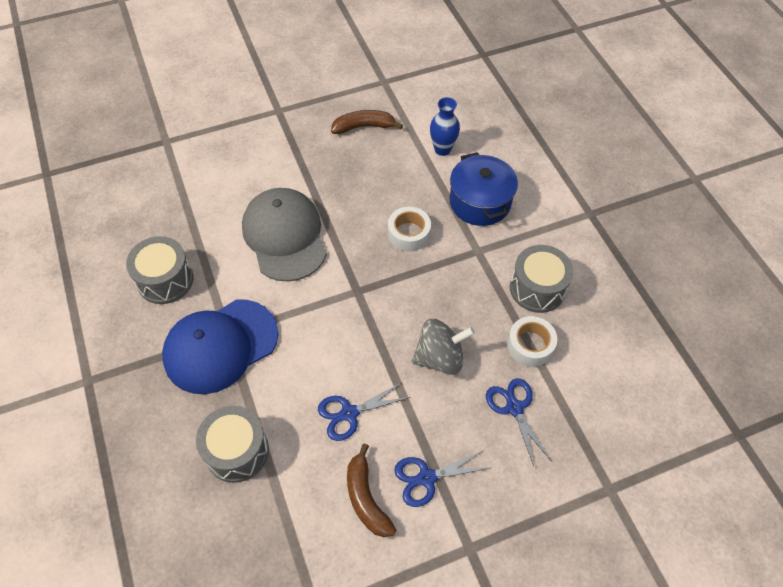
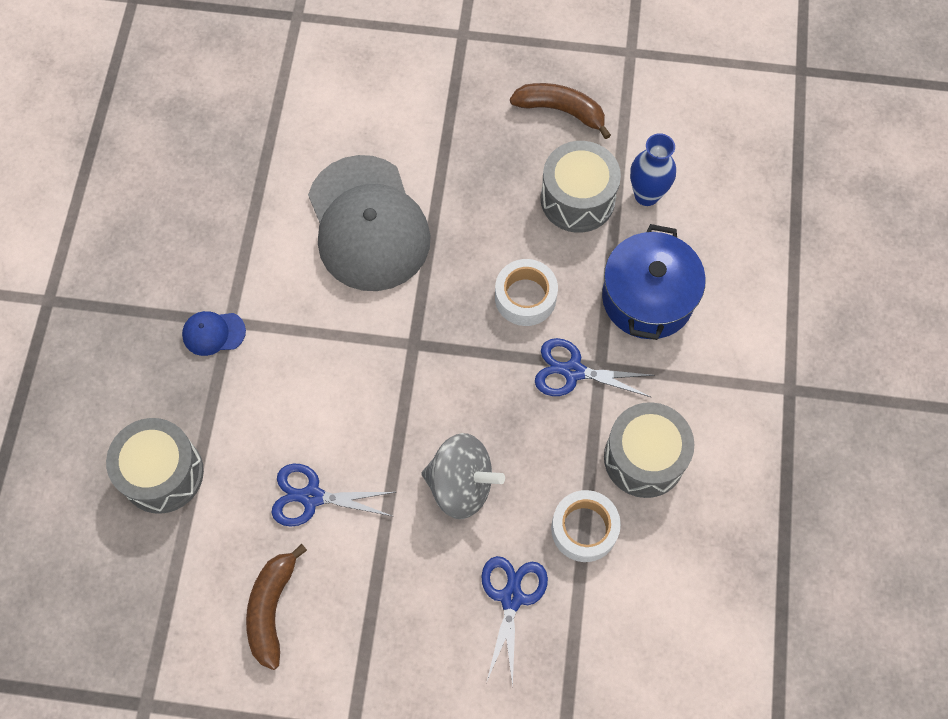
camera: 30 degrees right, 10 degrees up
grey drum [126,236,193,304] -> grey drum moved to [541,141,621,233]
blue cap [162,299,278,394] -> blue cap [182,311,246,356], size x0.40
grey cap [242,188,327,282] -> grey cap turned 150 degrees clockwise [308,155,431,291]
blue scissors [394,450,489,507] -> blue scissors moved to [535,338,655,397]

